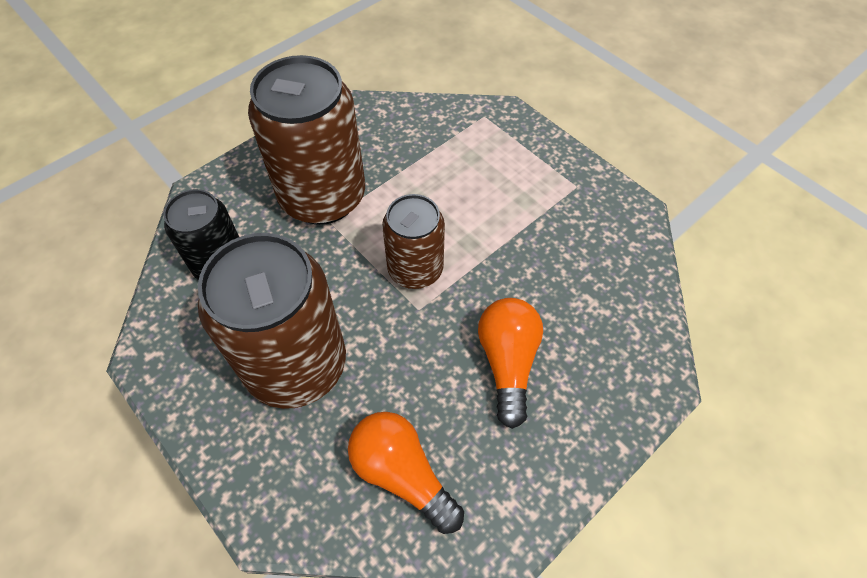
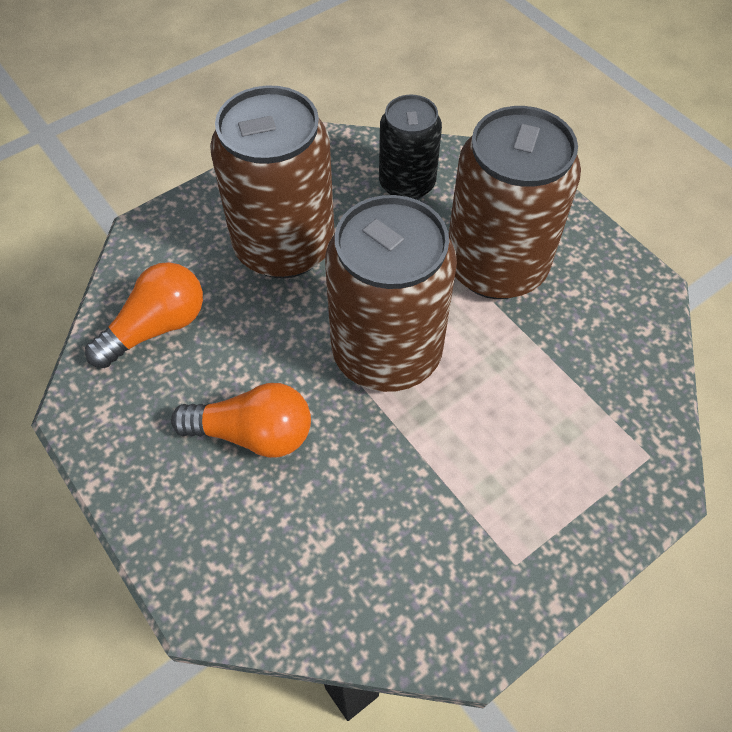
camera: 95 degrees right, 0 degrees up
brown can [382,194,445,289] -> brown can [325,195,457,392], size x1.69

